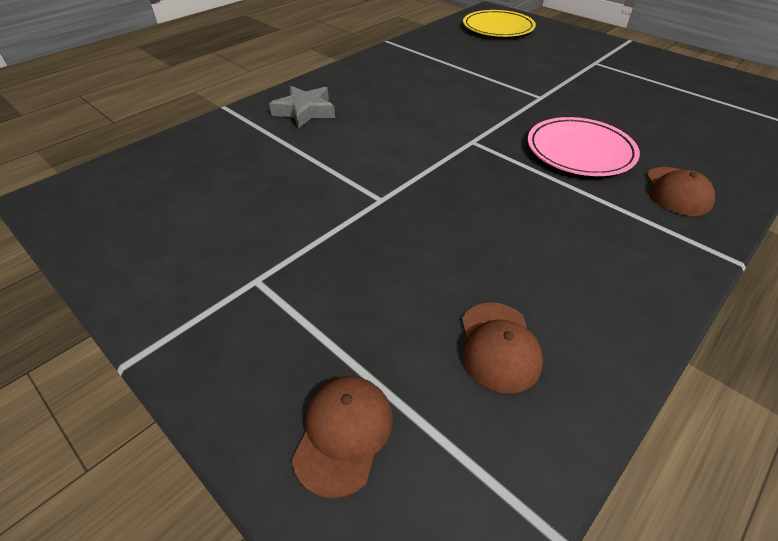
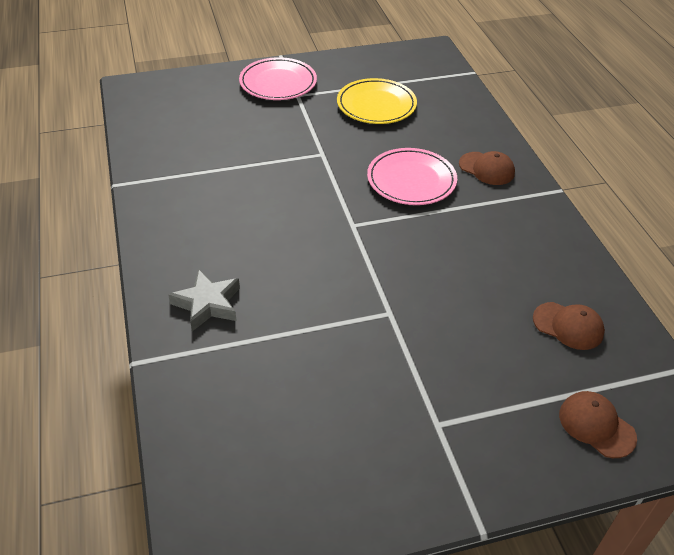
camera: 60 degrees left, 0 degrees up
yellow plate [463,10,536,37] -> yellow plate moved to [337,78,417,124]
none -> pink plate [239,57,317,100]

